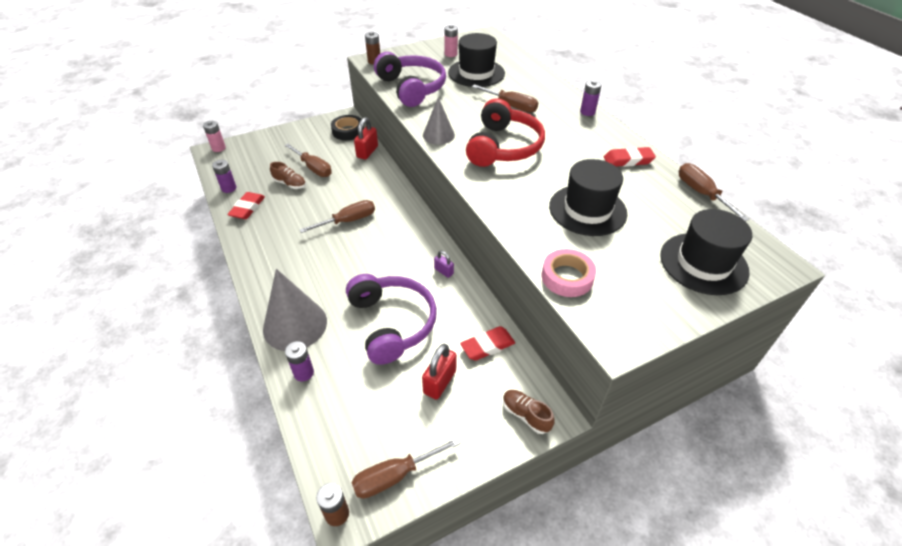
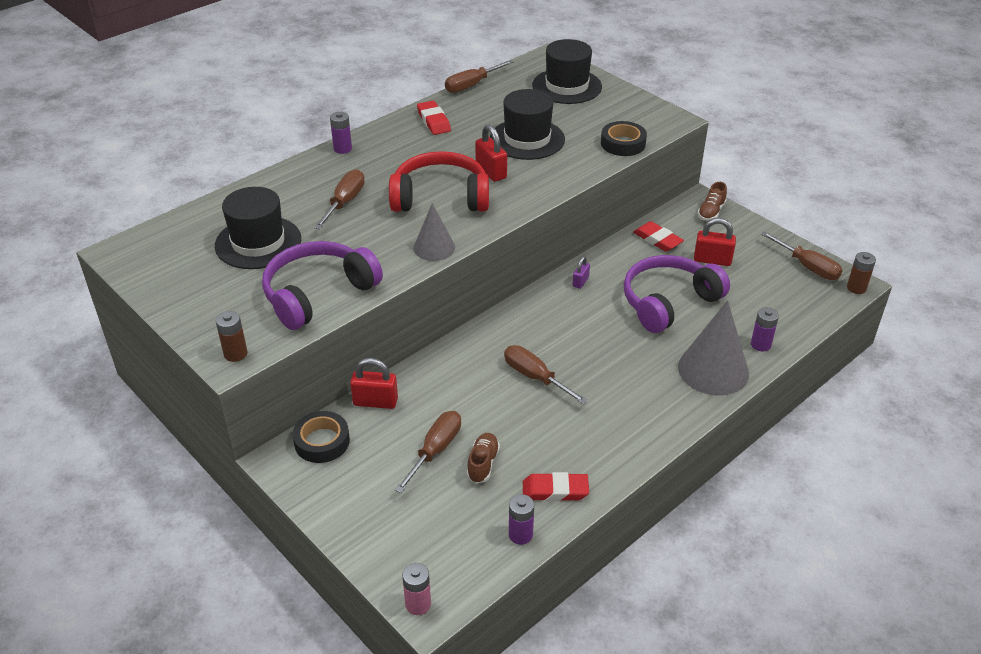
camera: 105 degrees left, 5 degrees down
pink battery [444,24,458,57] -> none
pink tape [542,249,596,297] -> black tape [601,121,647,156]
none -> red padlock [475,124,507,182]

